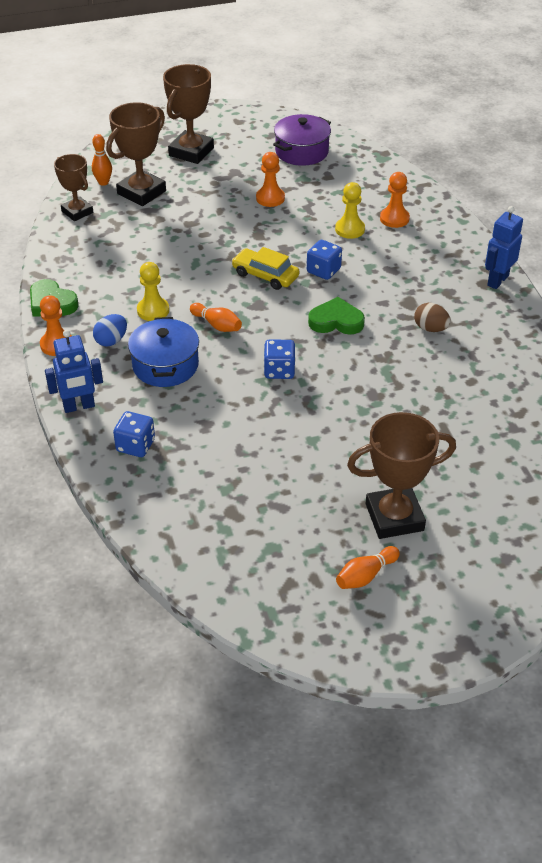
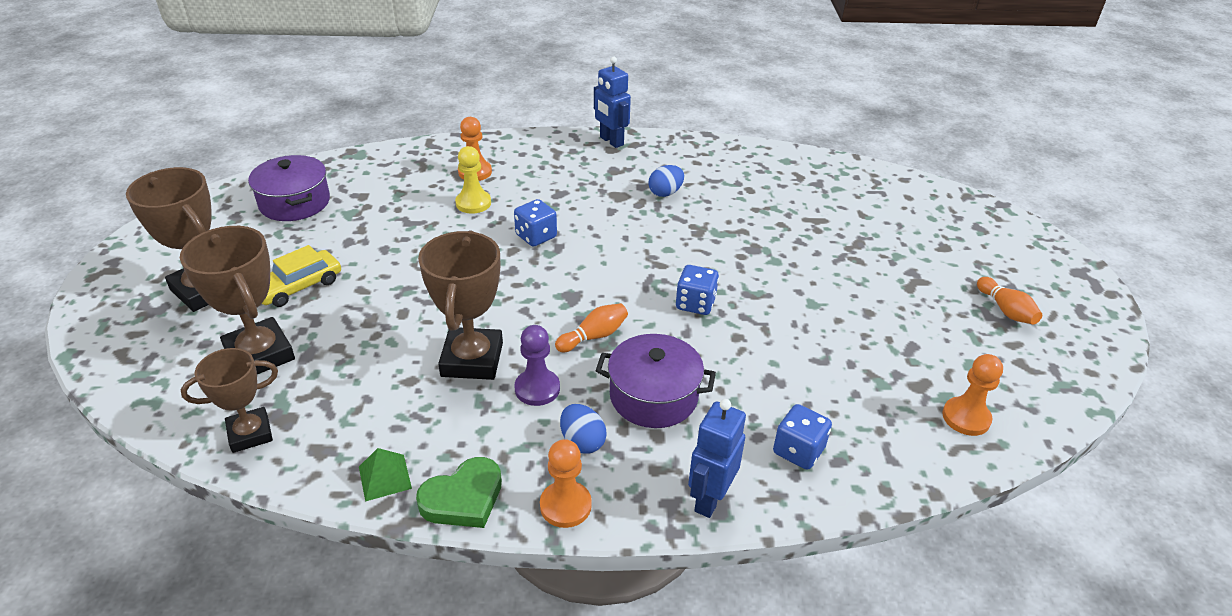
camera: 75 degrees left, 5 degrees down
blue robot [45,330,103,413] -> blue robot turned 150 degrees counterclockwise [688,399,746,518]
orange bowling pin [92,134,112,186] -> none
blue pot [128,317,199,387] -> purple pot [596,334,716,428]
yellow pawn [137,262,169,321] -> purple pawn [514,325,560,406]
yellow car [232,247,299,290] -> yellow car moved to [262,245,341,307]
orange pawn [256,152,285,207] -> orange pawn moved to [942,354,1003,436]
green heart [308,297,365,335] -> none
brown trophy [347,412,456,539] -> brown trophy moved to [418,230,503,380]
brown egg [414,303,451,332] -> blue egg [648,165,684,197]
none -> green pyramid [359,448,412,502]

